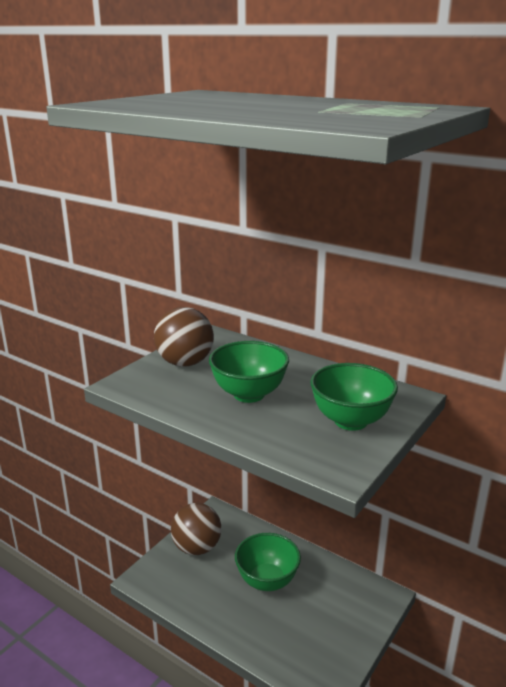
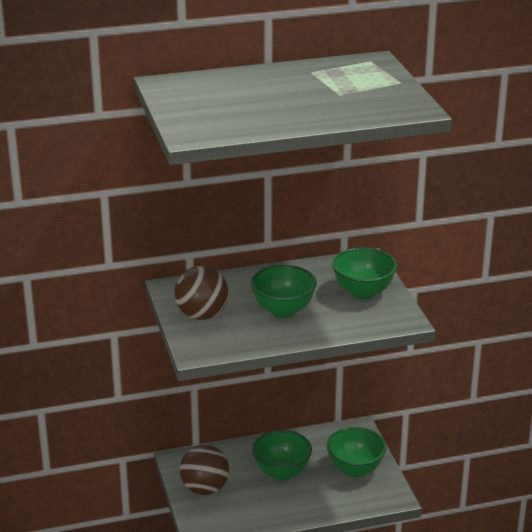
camera: 50 degrees left, 5 degrees up
none -> green bowl [327,427,386,477]

